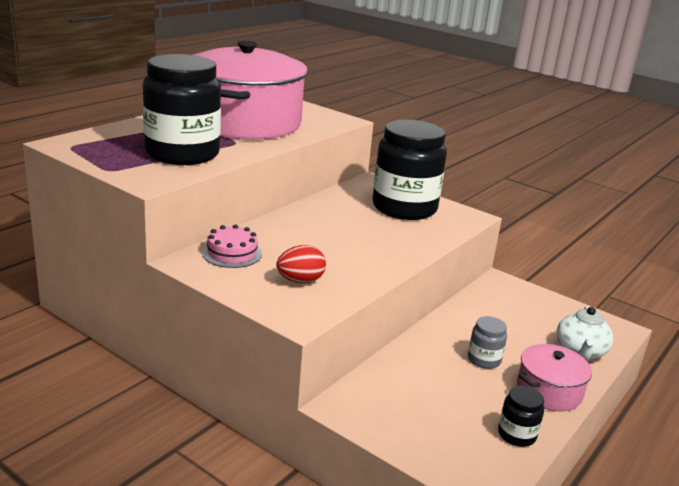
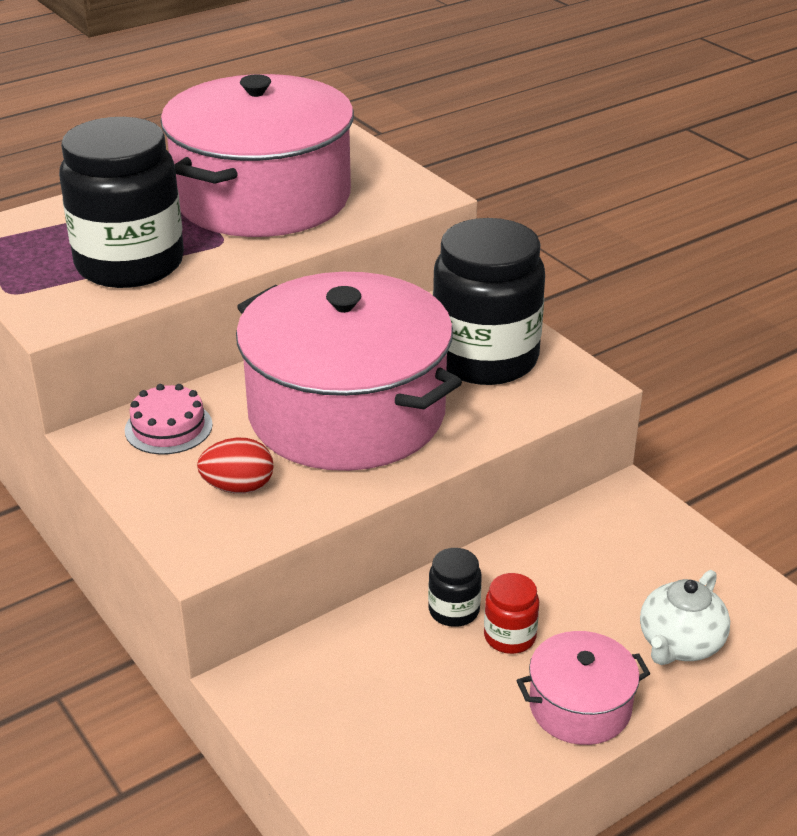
camera: 20 degrees right, 10 degrees up
grey jar [468,316,507,369] -> red jar [484,573,539,654]
black jar [498,386,544,447] -> black jar moved to [428,548,482,627]
none -> pink pot [236,272,462,471]

